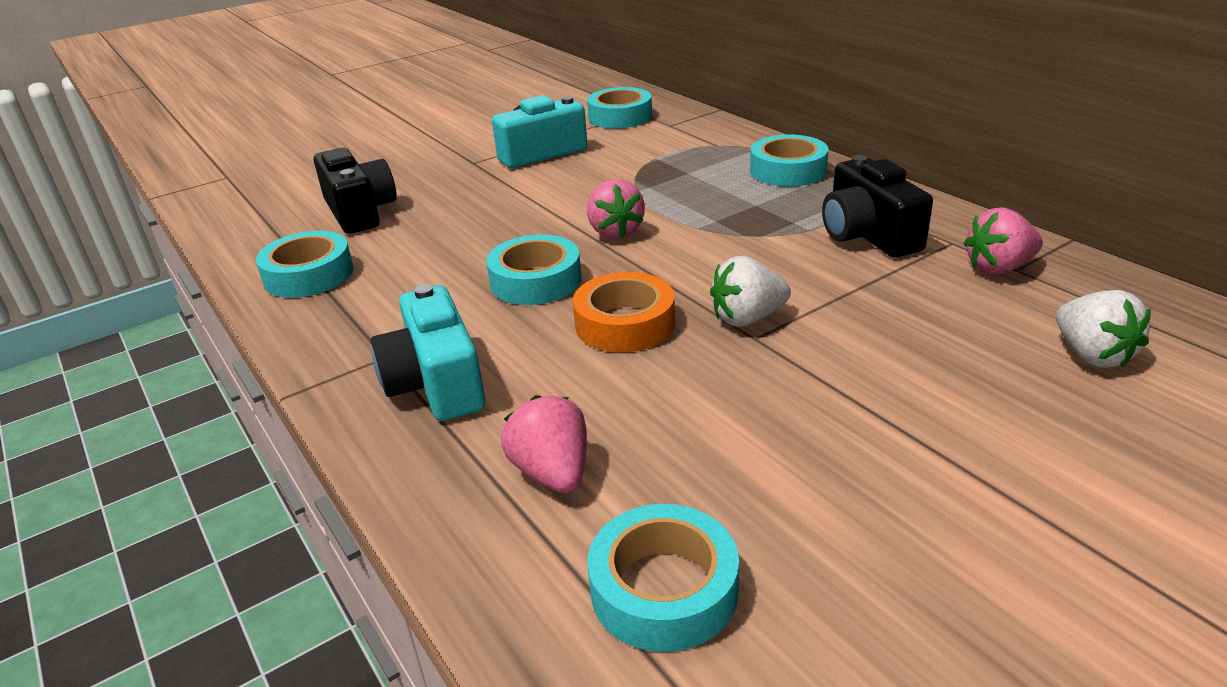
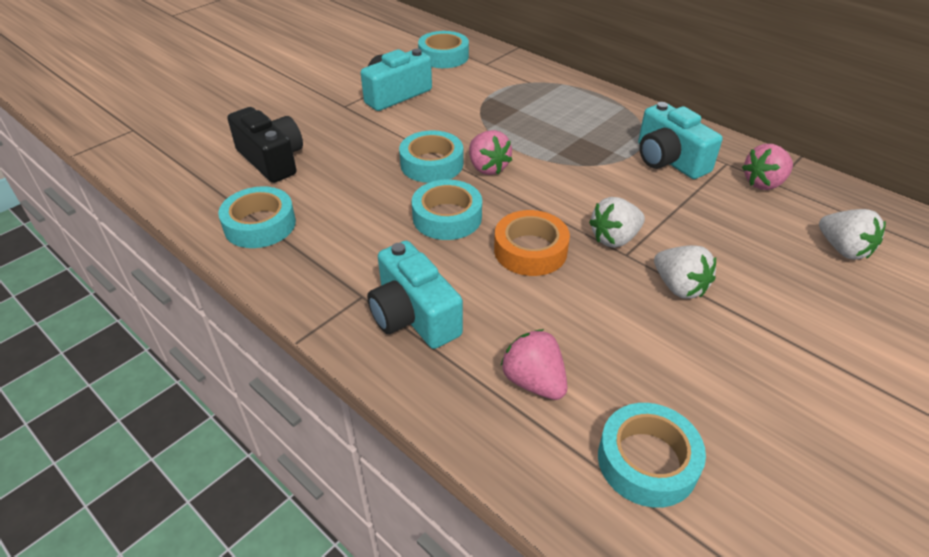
camera: 15 degrees left, 10 degrees up
turquoise tape [750,134,829,186] -> turquoise tape moved to [399,130,463,183]
black camera [822,155,933,258] -> turquoise camera [638,102,723,179]
none -> white strawberry [654,245,716,299]

